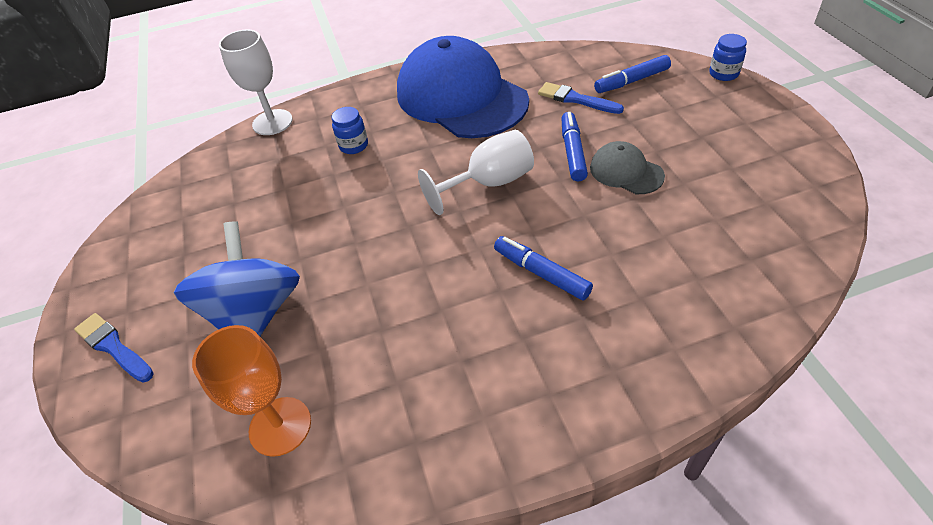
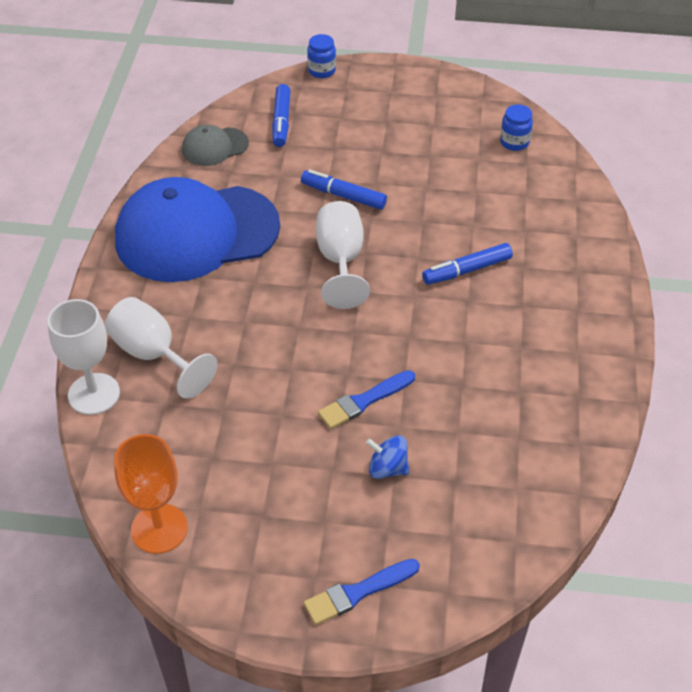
camera: 70 degrees left, 0 degrees up
blue spinning top [174,221,300,336] -> blue spinning top [366,435,409,479], size x0.45
orange goblet [192,325,311,457] -> orange goblet moved to [114,434,188,554]
blue jar [332,107,368,154] -> blue jar moved to [500,104,533,151]
blue brush [538,82,624,114] -> blue brush moved to [318,370,415,429]
grey cap [590,141,665,194] -> grey cap moved to [182,125,249,166]
none -> white goblet [105,297,218,399]

